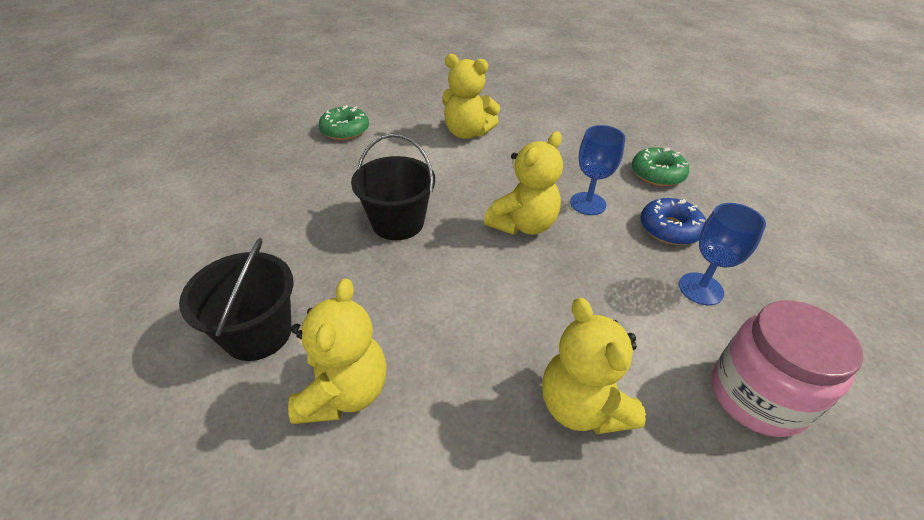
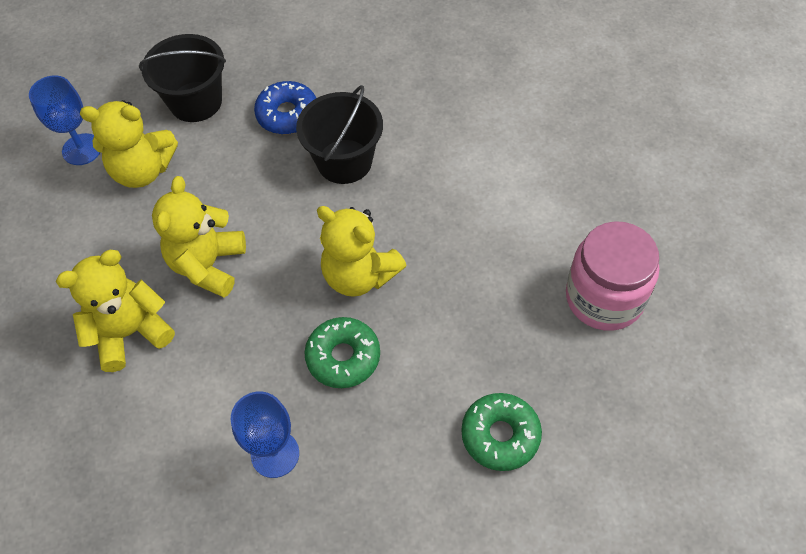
camera: 85 degrees right, 15 degrees up
green donut [319,105,369,140] -> green donut moved to [305,317,380,388]
yellow teddy bear [442,54,500,139] -> yellow teddy bear moved to [152,176,246,297]
blue goblet [570,125,625,215] -> blue goblet moved to [29,75,100,165]
blue donut [640,198,706,245] -> blue donut moved to [254,81,316,134]
pink jar [712,300,863,437] -> pink jar moved to [566,221,659,331]

